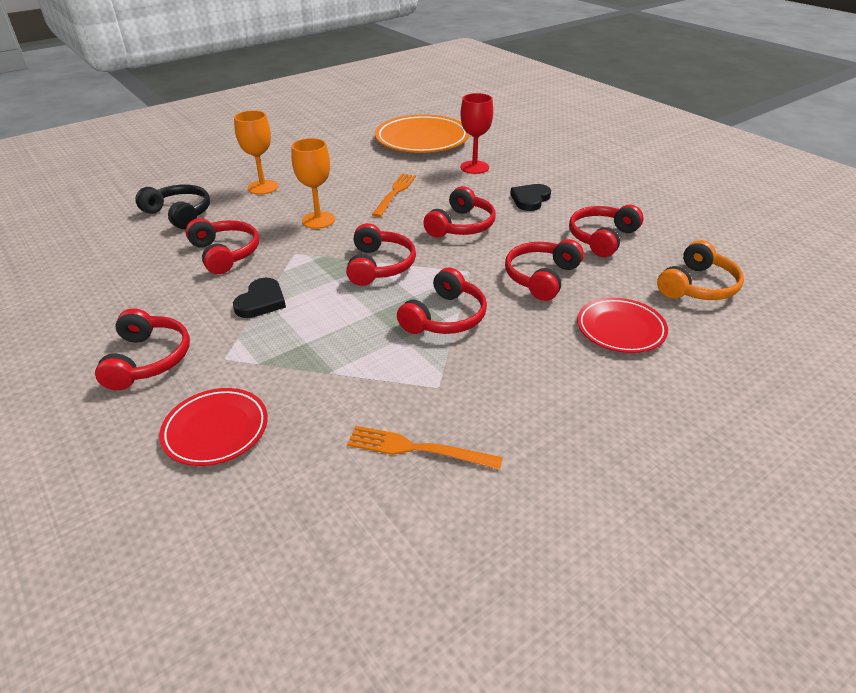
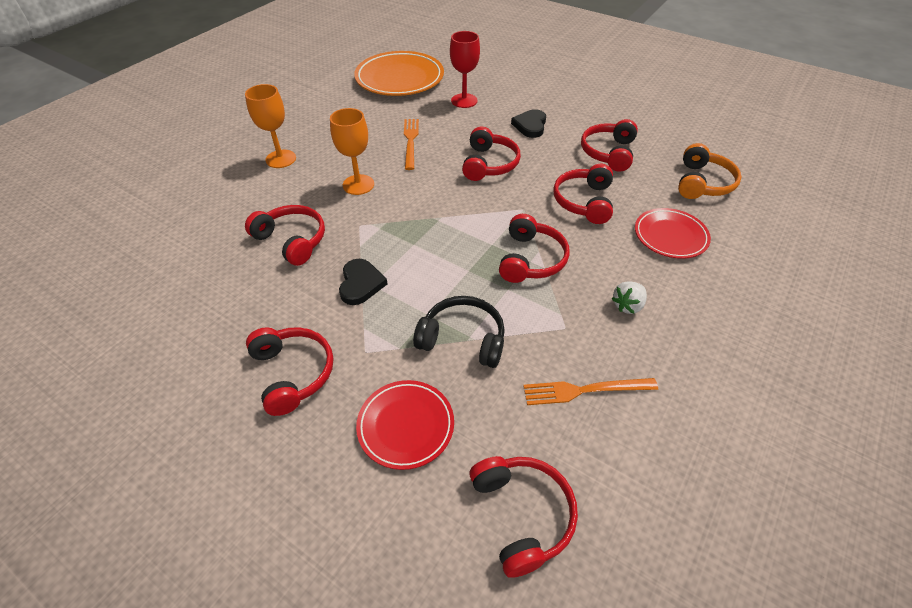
camera: 20 degrees left, 10 degrees up
black headphones [135,185,210,229] -> black headphones moved to [413,296,505,368]
red headphones [346,223,416,286] -> red headphones moved to [469,456,578,577]
none -> white strawberry [612,281,647,314]

